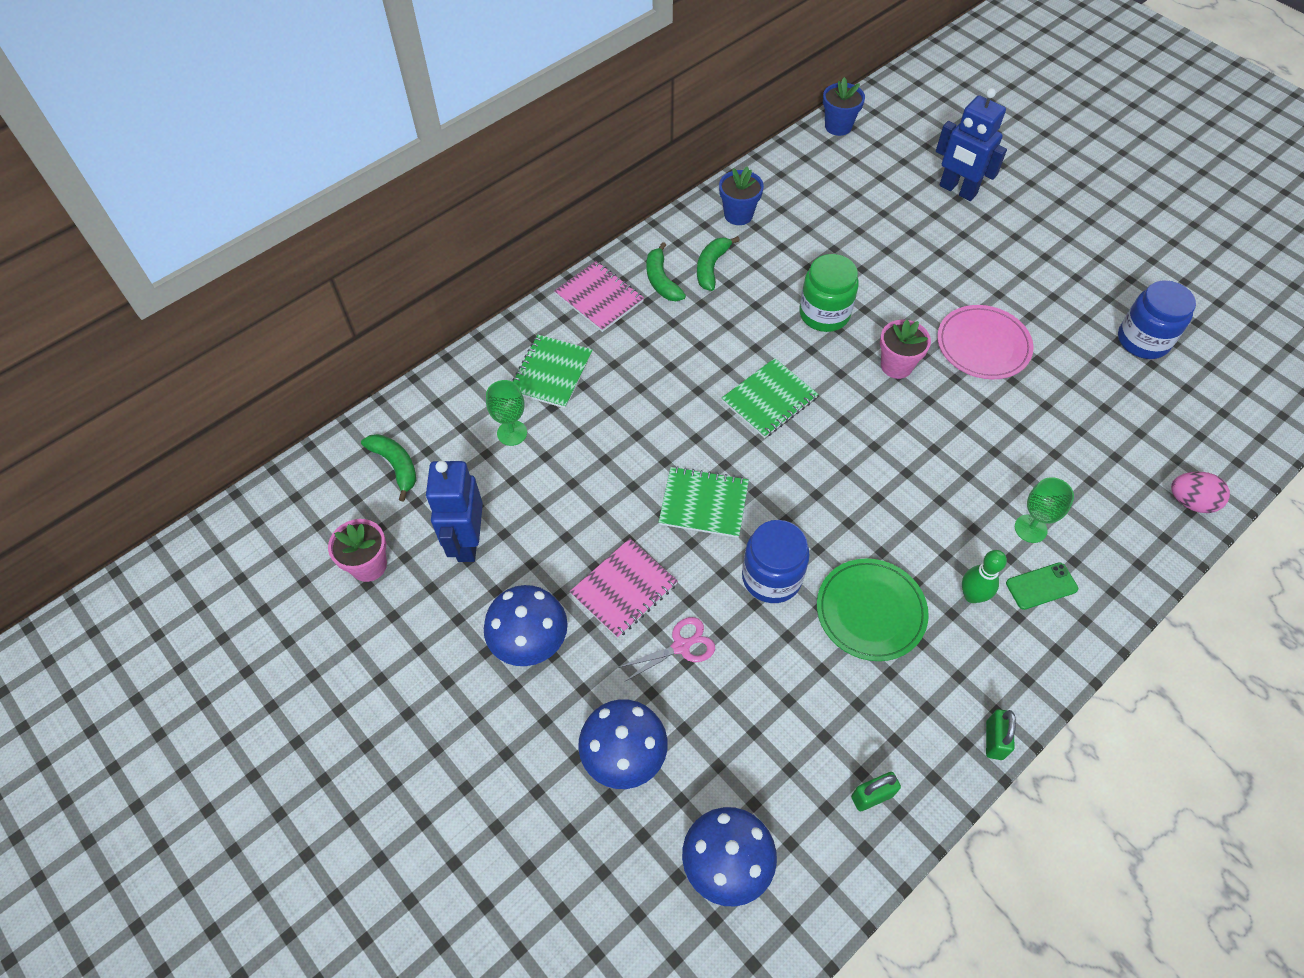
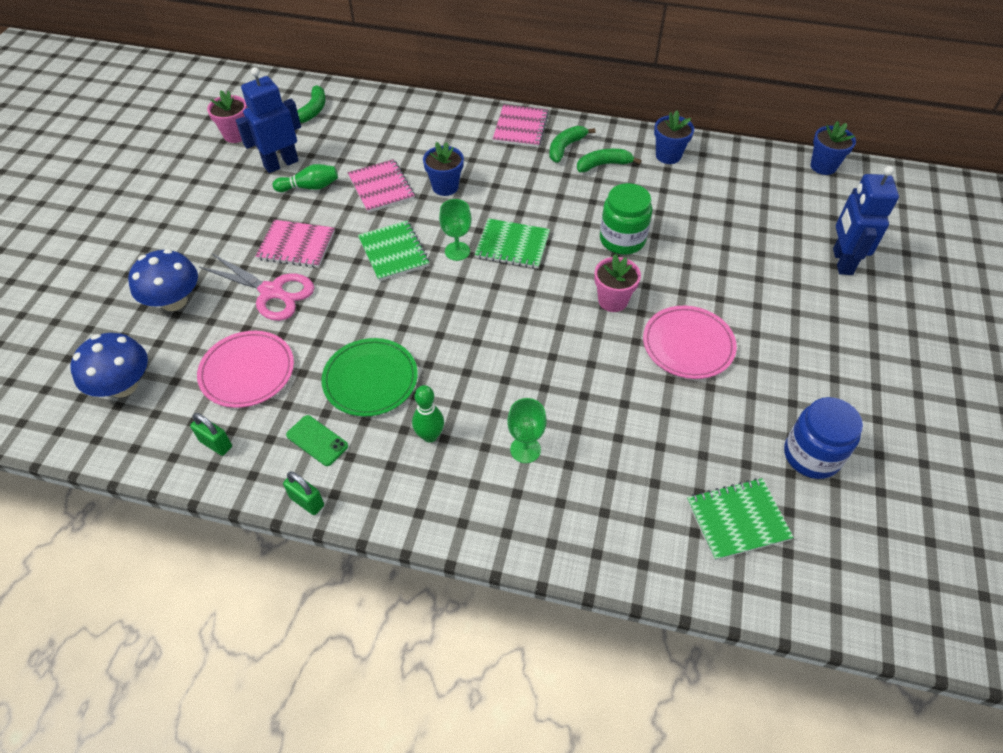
camera: 55 degrees right, 5 degrees down
blue mushroom [484,585,568,666] -> none
green goblet [486,380,527,446] -> green goblet moved to [439,199,471,261]
green notebook [513,335,593,408] -> green notebook moved to [687,478,794,560]
pink scissors [617,617,715,682] -> pink scissors [199,254,314,321], size x1.62
blue jar [742,520,810,603] -> none
green padlock [986,709,1016,760] -> green padlock turned 60 degrees clockwise [283,471,324,515]
green phone [1006,562,1078,610] -> green phone moved to [286,415,348,466]
pink egg [1171,472,1230,513] -> none
none -> pink plate [197,331,294,408]
none -> green bowling pin [273,164,338,192]
none -> pink notebook [348,159,415,213]
none -> blue flower pot [423,142,464,196]

